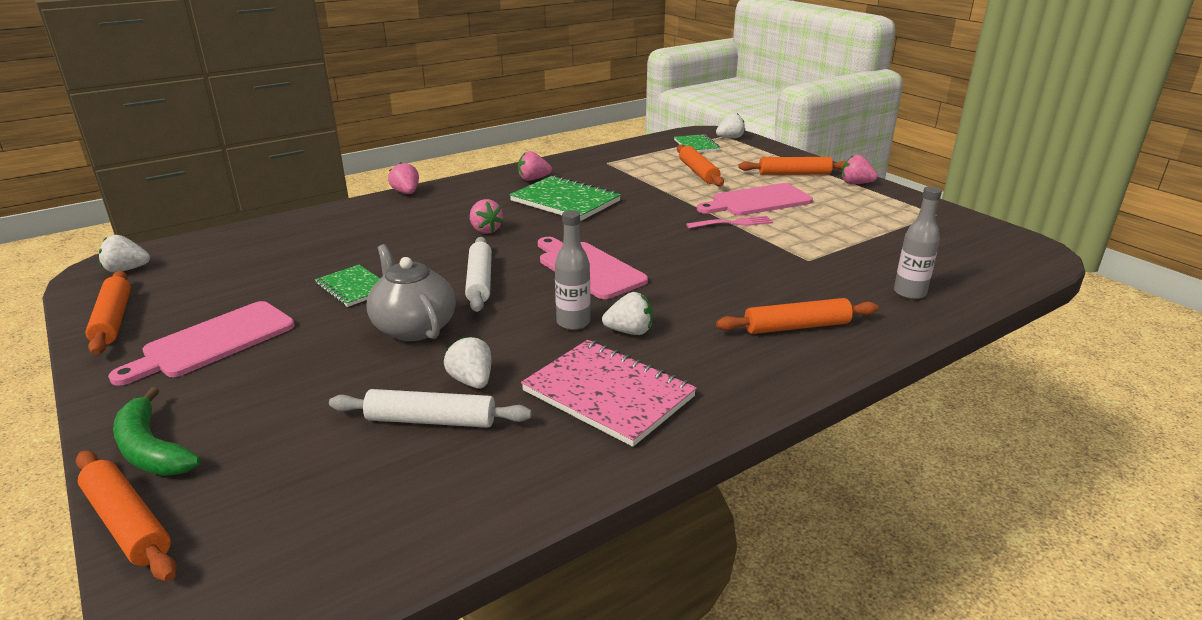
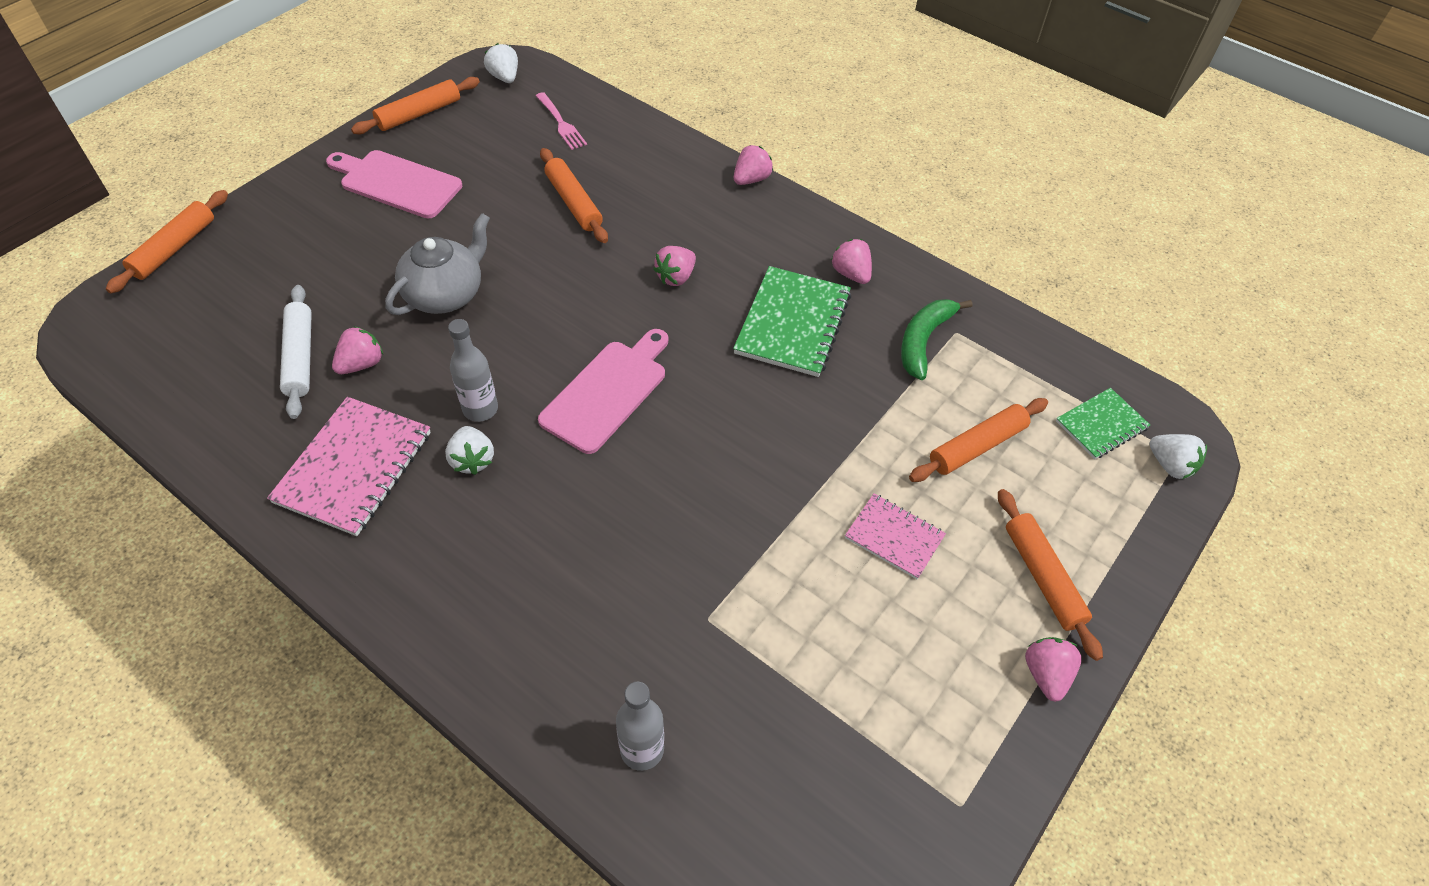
camera: 70 degrees right, 25 degrees up
green banana [113,387,201,476] -> green banana moved to [901,299,972,380]
green notebook [315,265,380,307] -> none
white strawberry [444,336,491,389] -> pink strawberry [332,326,383,374]
white rolling pin [465,237,492,312] -> none
pink fork [686,216,773,228] -> pink fork moved to [536,92,587,150]
pink cutting board [697,183,813,216] -> pink notebook [845,494,946,579]
orange rolling pin [716,298,878,334] -> orange rolling pin moved to [540,148,608,243]

